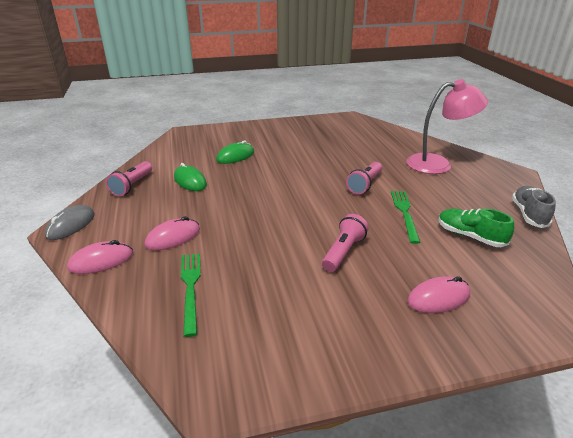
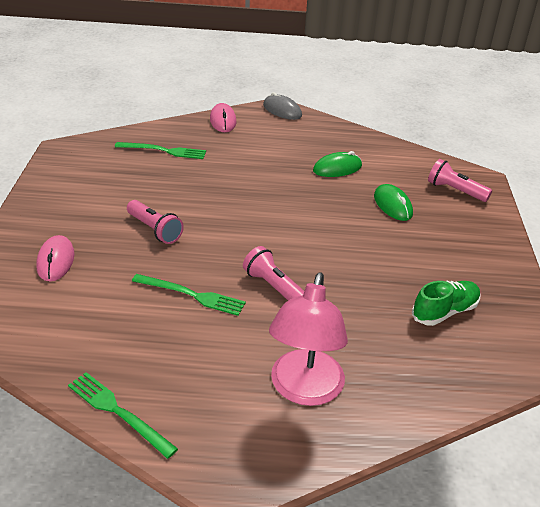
camera: 105 degrees right, 5 degrees up
pink flashlight [106,161,152,196] -> pink flashlight moved to [428,159,492,202]
pink mouse [145,216,200,250] -> none
green shoe [438,208,514,247] -> green shoe moved to [412,281,480,326]
grey shoe [512,186,556,228] -> green fork [68,372,178,459]

